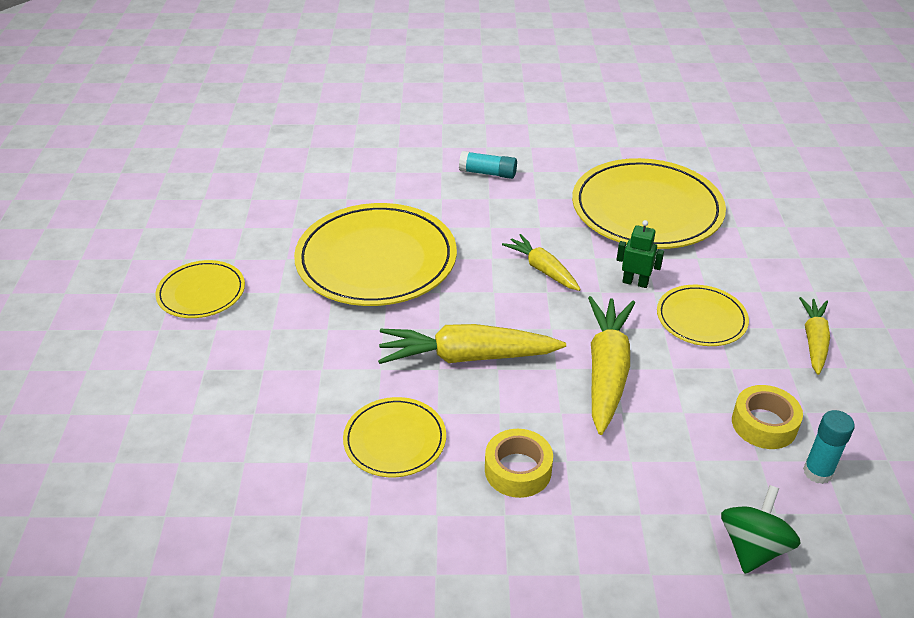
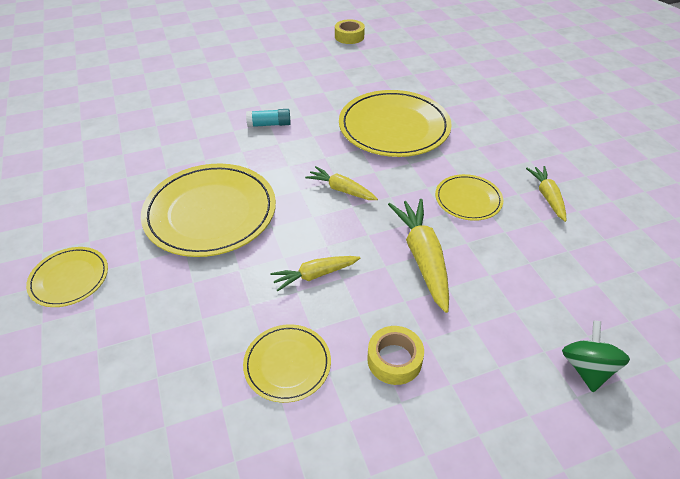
camera: 20 degrees left, 5 degrees up
yellow carrot [378,324,566,364] -> yellow carrot [270,256,360,291], size x0.61
green robot [617,220,664,288] -> none
yellow tape [732,385,803,449] -> yellow tape moved to [335,19,365,44]
turquoise glue stick [803,410,855,484] -> none

